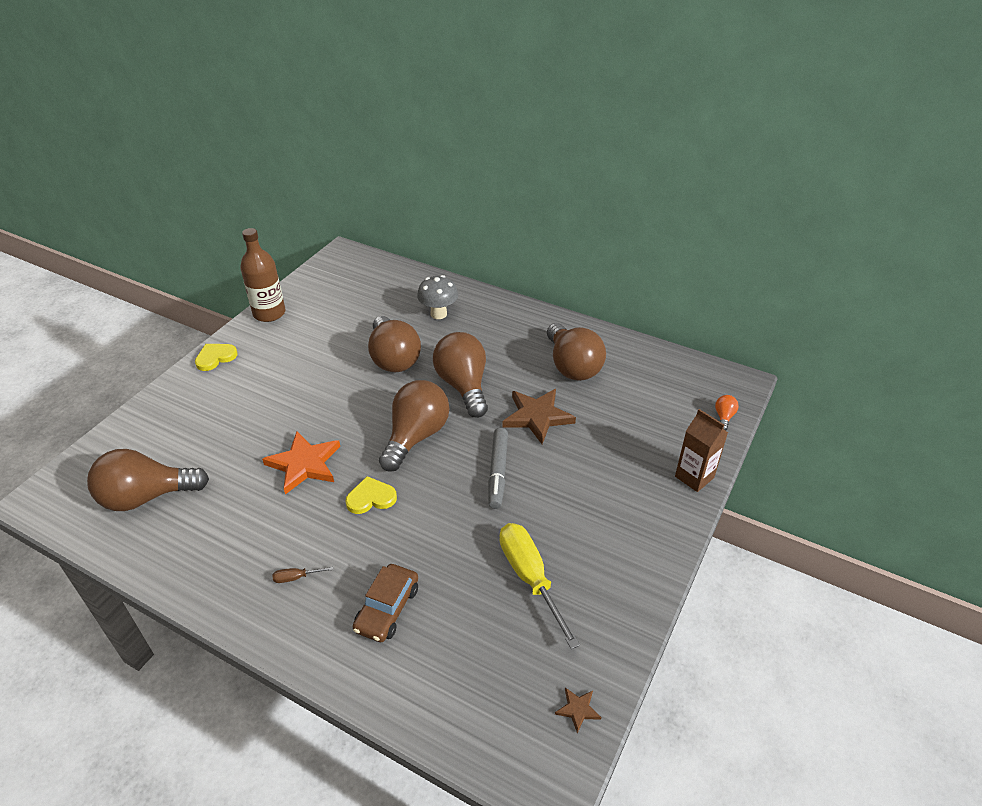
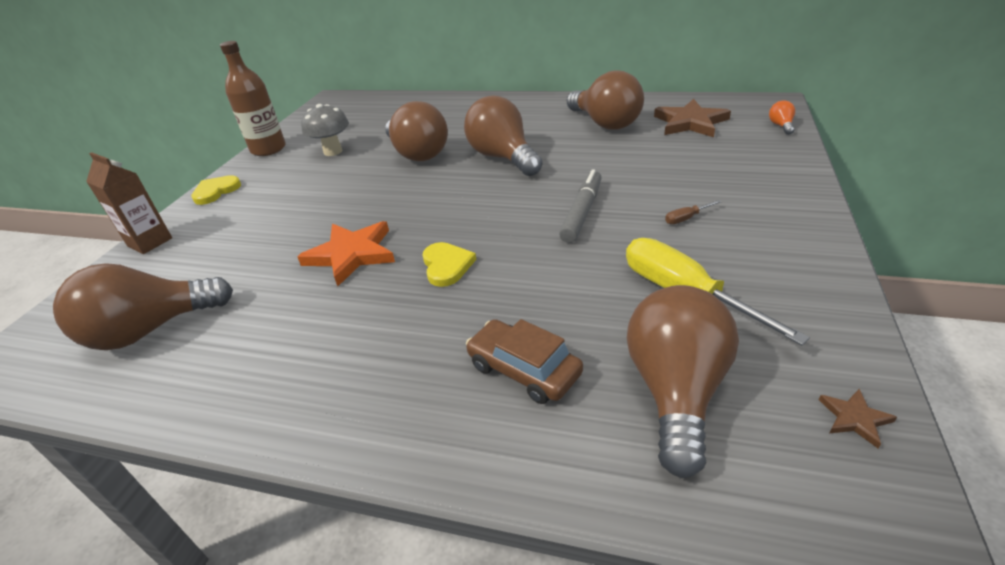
camera: 10 degrees left, 5 degrees down
brown screwdriver [272,567,334,583] -> brown screwdriver moved to [665,200,722,224]
yellow heart [345,476,397,514] -> yellow heart turned 105 degrees clockwise [422,242,476,287]
brown car [353,564,418,642] -> brown car turned 120 degrees clockwise [466,319,583,404]
brown light bulb [379,380,449,472] -> brown light bulb moved to [627,285,739,478]
grey mushroom [417,275,458,319] -> grey mushroom moved to [301,104,349,156]
grey marker [488,428,508,509] -> grey marker turned 150 degrees counterclockwise [559,169,602,243]
brown star [502,389,576,444] -> brown star moved to [654,99,731,137]
brown carton [675,409,728,492] -> brown carton moved to [86,152,172,254]

